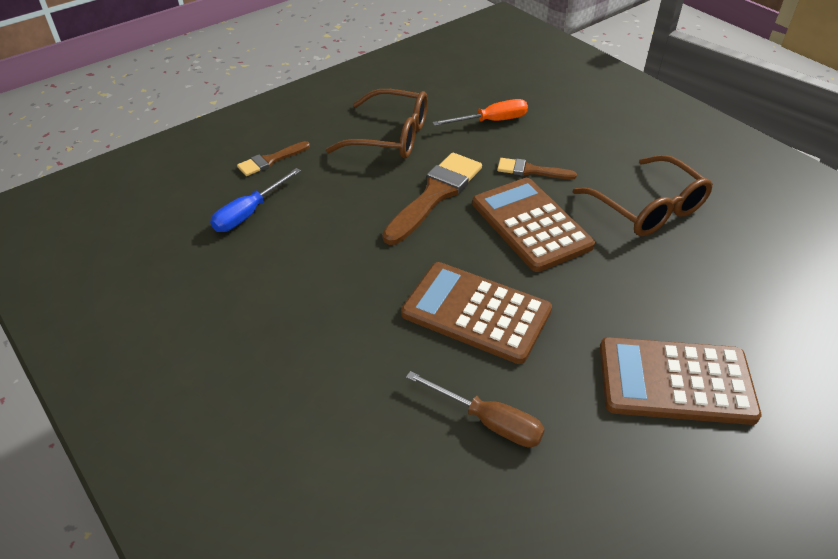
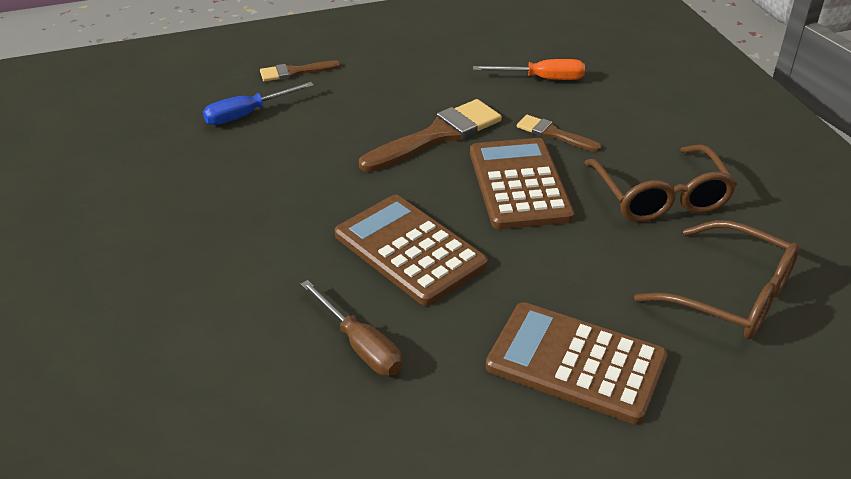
camera: 20 degrees right, 5 degrees down
brown glasses [326,89,428,159] -> brown glasses moved to [634,220,800,339]

